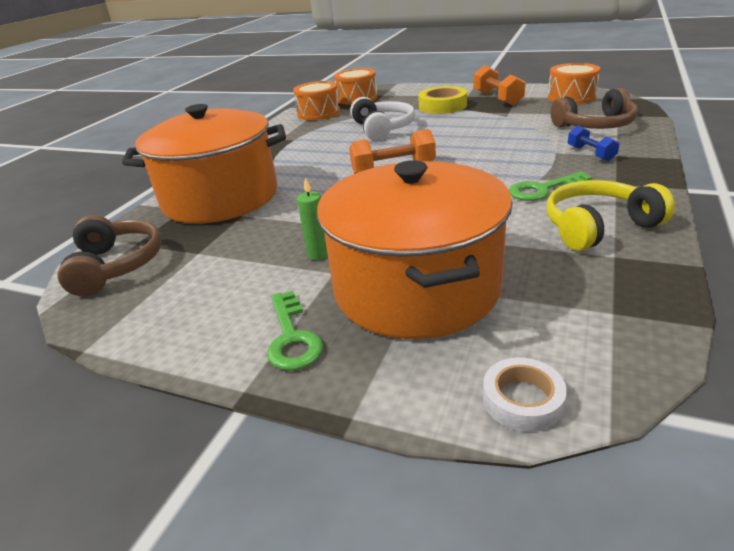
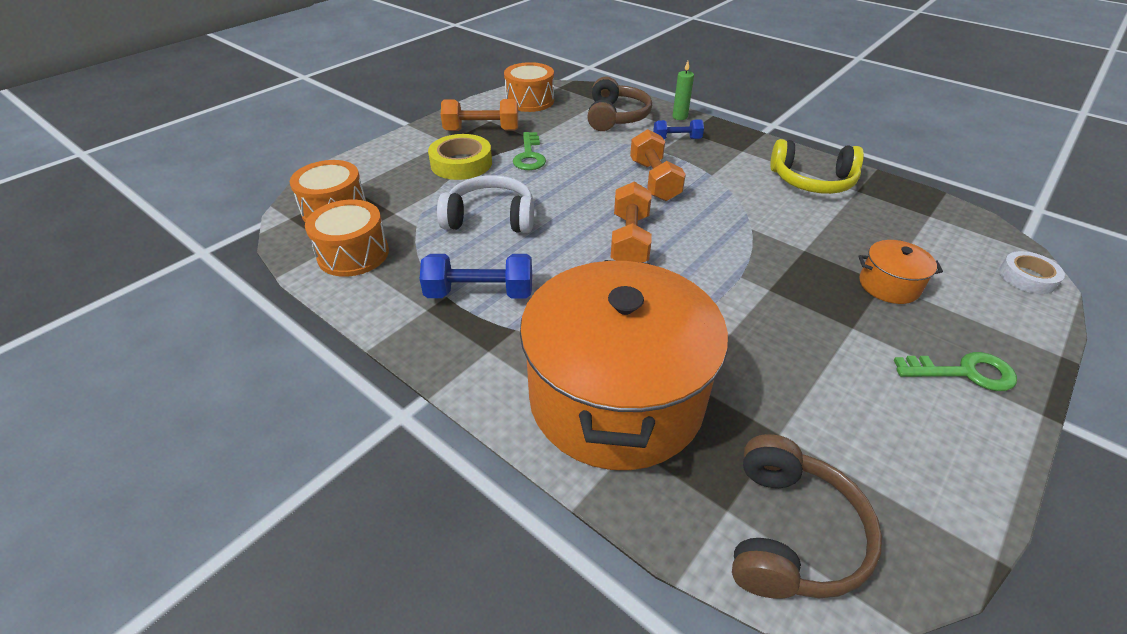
camera: 75 degrees left, 10 degrees up
brown headphones [58,215,162,296] -> brown headphones turned 105 degrees clockwise [732,434,882,599]
green candle [297,177,328,260] -> green candle moved to [672,61,694,120]
orange pot [317,160,513,339] -> orange pot [858,240,943,304], size x0.40
green key [509,171,592,201] -> green key moved to [513,132,546,170]
yellow headphones [547,180,675,251] -> yellow headphones turned 75 degrees counterclockwise [770,139,864,194]
none -> blue dumbbell [420,254,532,298]
none -> orange dumbbell [630,129,686,201]

